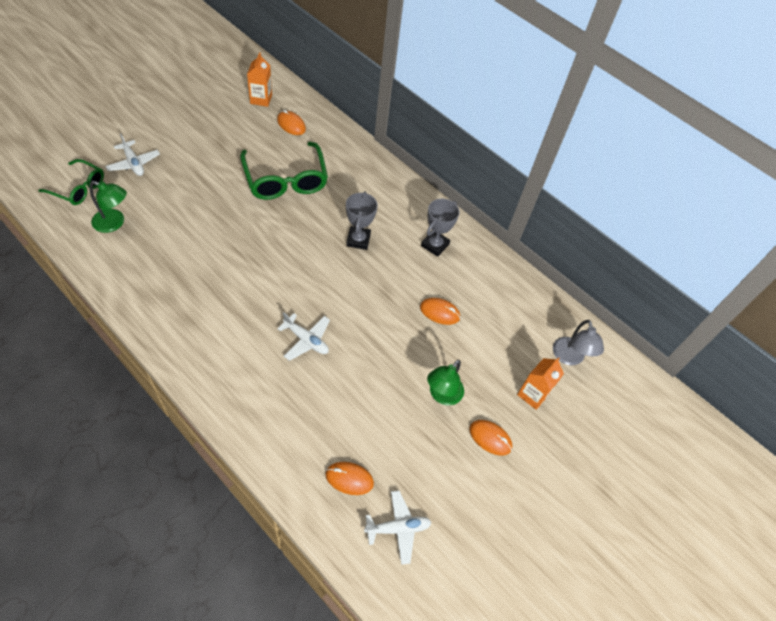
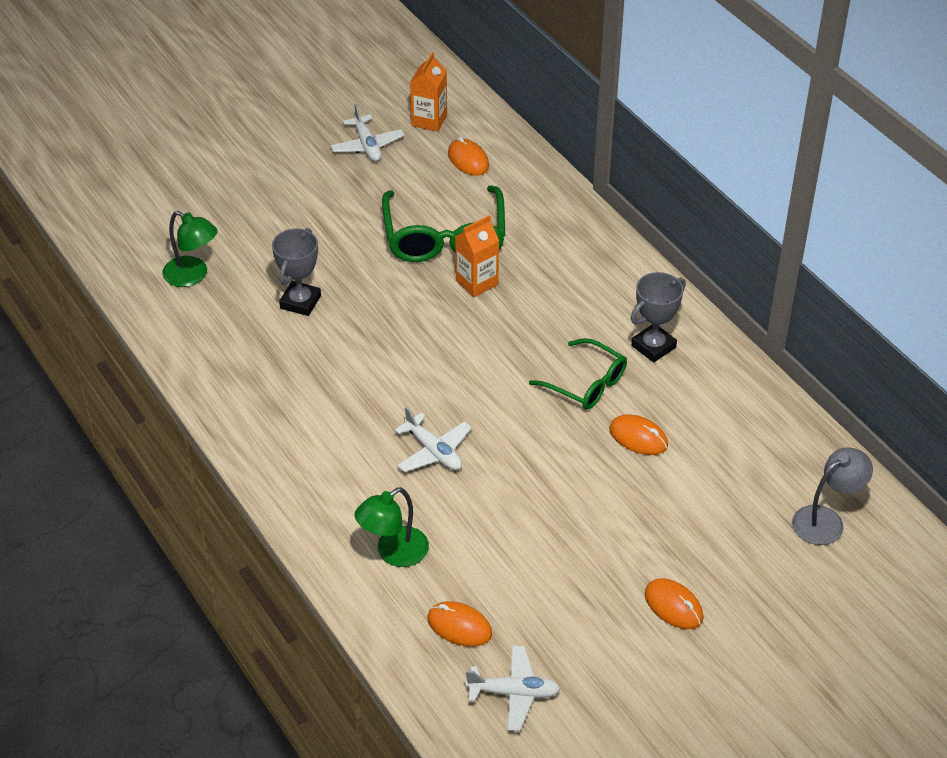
camera: 20 degrees right, 10 degrees down
green glasses [38,159,104,205] -> green glasses moved to [529,338,627,410]
white plane [105,133,160,176] -> white plane moved to [330,104,405,161]
grey trophy [346,191,378,250] -> grey trophy moved to [272,228,321,316]
green lamp [427,360,464,405] -> green lamp moved to [355,487,429,567]
orange carton [517,357,564,410] -> orange carton moved to [455,215,499,297]
grey lamp [553,320,604,365] -> grey lamp turned 135 degrees counterclockwise [792,447,873,545]

